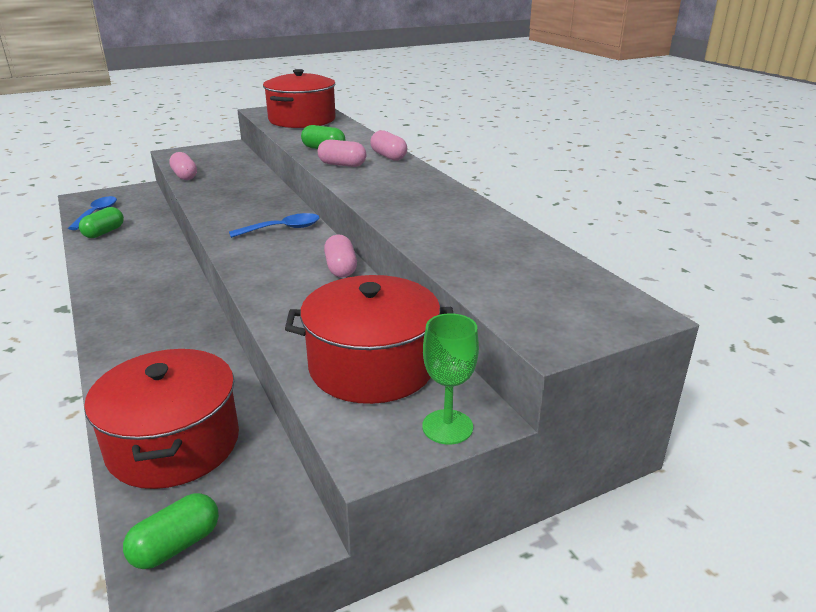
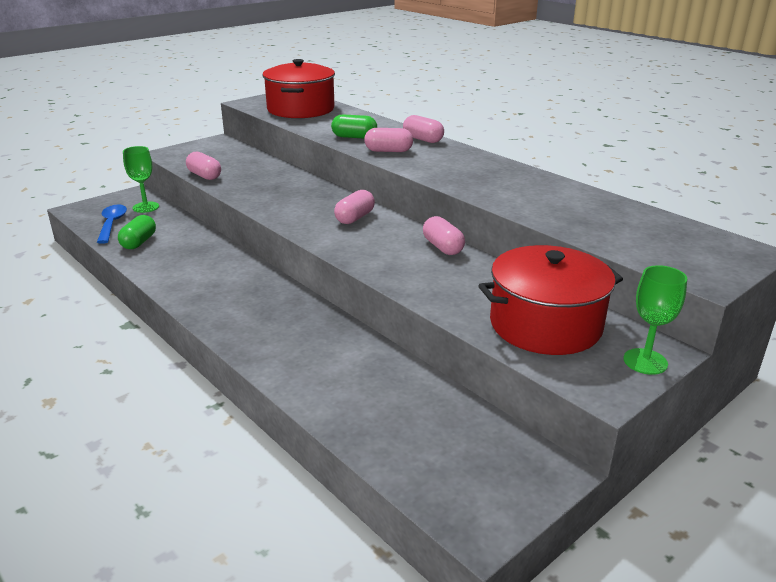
camera: 15 degrees left, 0 degrees up
red pot [84,349,239,489] -> none
green capsule [123,493,219,569] -> none
blue spoon [229,213,320,238] -> pink capsule [334,190,375,224]
none -> green goblet [123,146,159,213]

